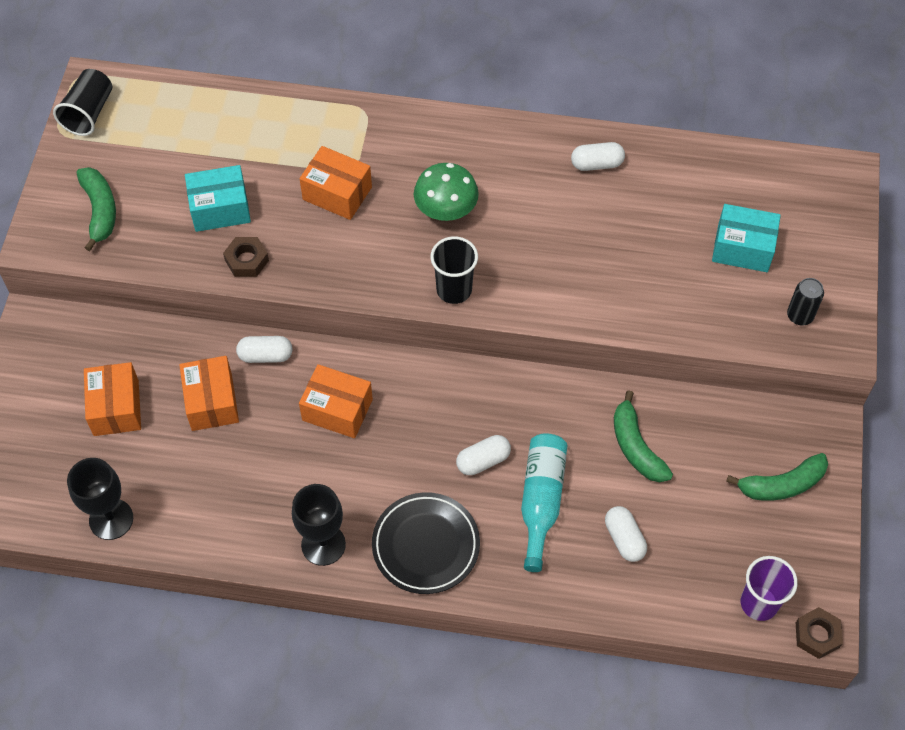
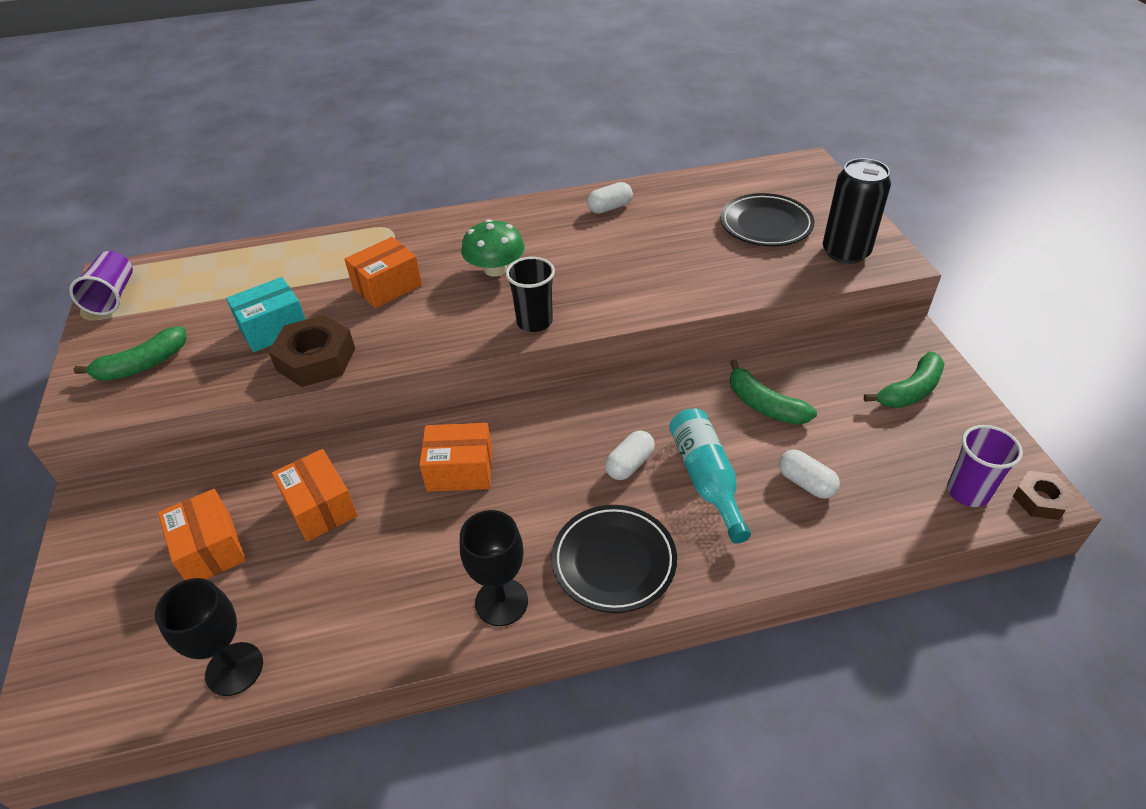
camera: 20 degrees left, 15 degrees down
black cup [53,69,112,136] -> purple cup [69,251,133,315]
green banana [77,167,116,251] -> green banana turned 90 degrees clockwise [74,326,187,381]
brown nut [223,237,269,277] -> brown nut [269,315,355,387], size x1.69
white capsule [236,336,292,363] -> none
orange box [300,146,372,220] -> orange box turned 45 degrees counterclockwise [344,237,422,308]
turquoise box [712,204,781,272] -> black plate [720,193,815,246]
black can [787,278,824,325] -> black can [823,158,891,264], size x1.87

